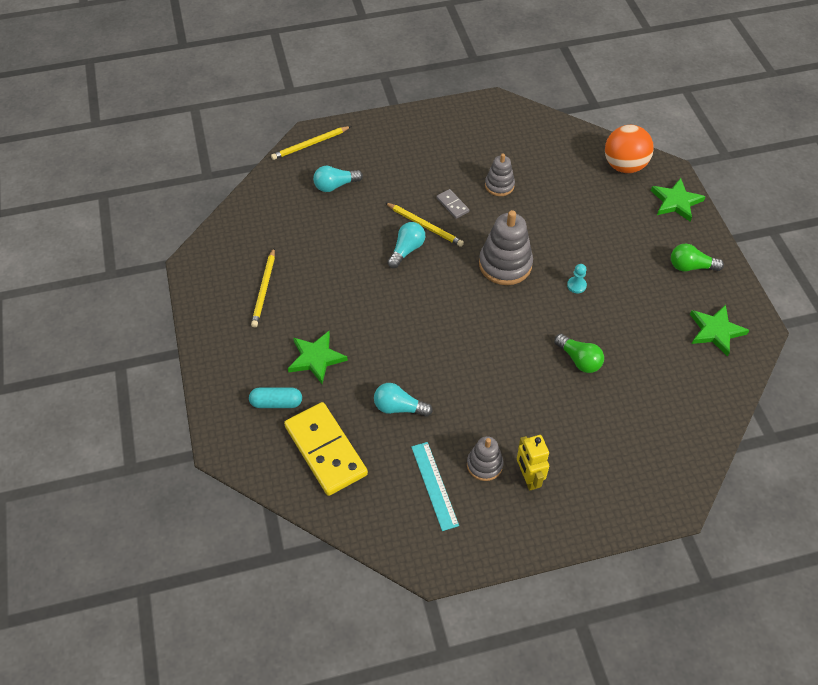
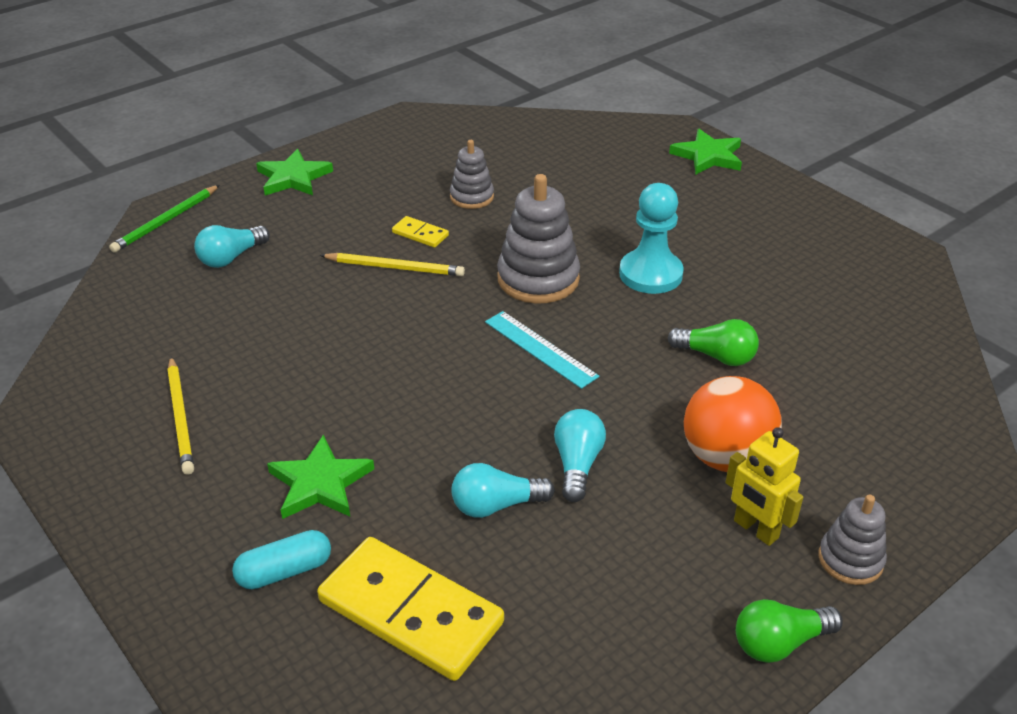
camera: 25 degrees left, 15 degrees down
yellow pencil [271,126,351,160] -> green pencil [109,185,220,253]
turquoise light bulb [387,222,425,268] -> turquoise light bulb moved to [554,409,606,502]
turquoise ruler [411,442,459,531] -> turquoise ruler moved to [485,311,599,389]
grey domino [436,189,469,219] -> yellow domino [392,216,449,248]
grey stacking toy [467,436,504,481] -> grey stacking toy moved to [819,494,887,585]
turquoise pawn [567,264,587,293] -> turquoise pawn [619,183,684,294], size x2.17
orange ball [605,125,654,173] -> orange ball moved to [684,376,782,472]
green light bulb [671,244,724,272] -> green light bulb moved to [736,599,843,663]
green star [690,305,749,357] -> green star moved to [256,149,333,195]

